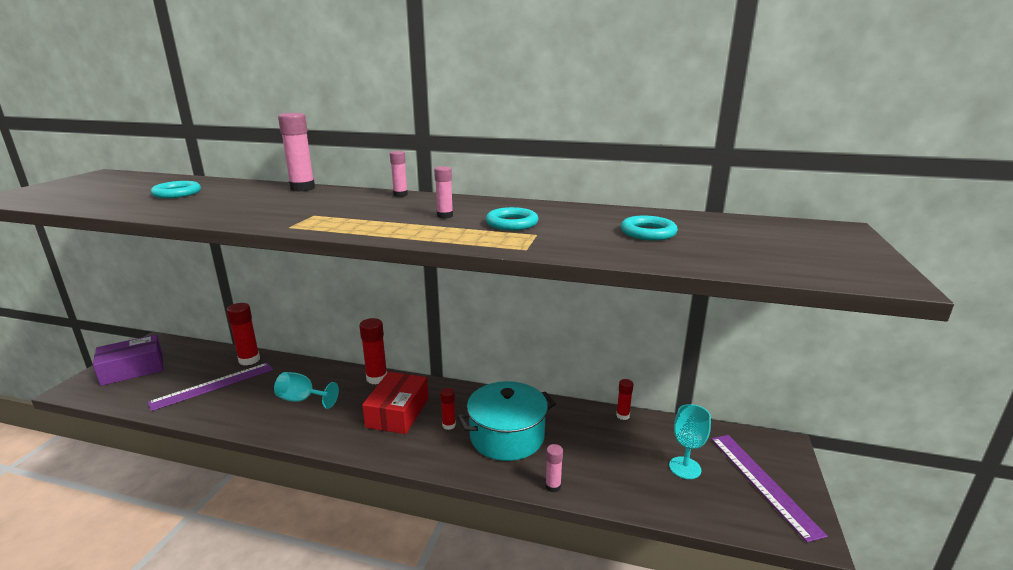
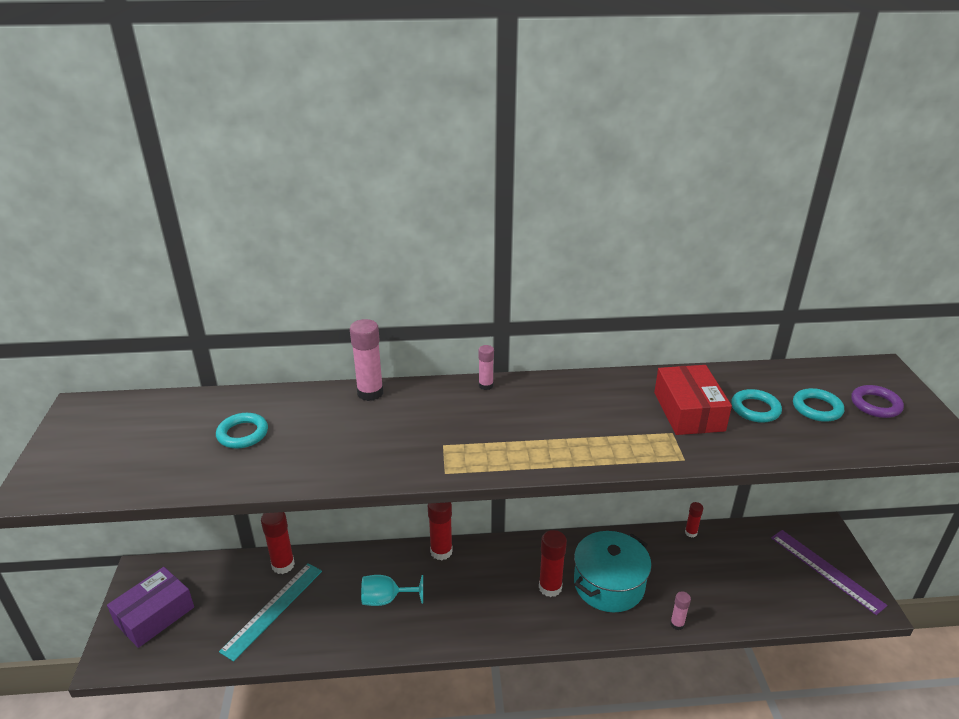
camera: 20 degrees left, 10 degrees up
purple ruler [148,363,273,411] -> turquoise ruler [219,563,322,661]
red box [362,372,428,434] -> red box moved to [654,365,732,435]
pink glue stick [434,166,453,218] -> none
red glue stick [440,388,456,430] -> red glue stick [539,530,567,597], size x1.76
turquoise ring [486,207,539,230] -> turquoise ring moved to [793,388,844,422]
turquoise goblet [669,404,711,479] -> none
none -> purple ring [851,385,904,418]

